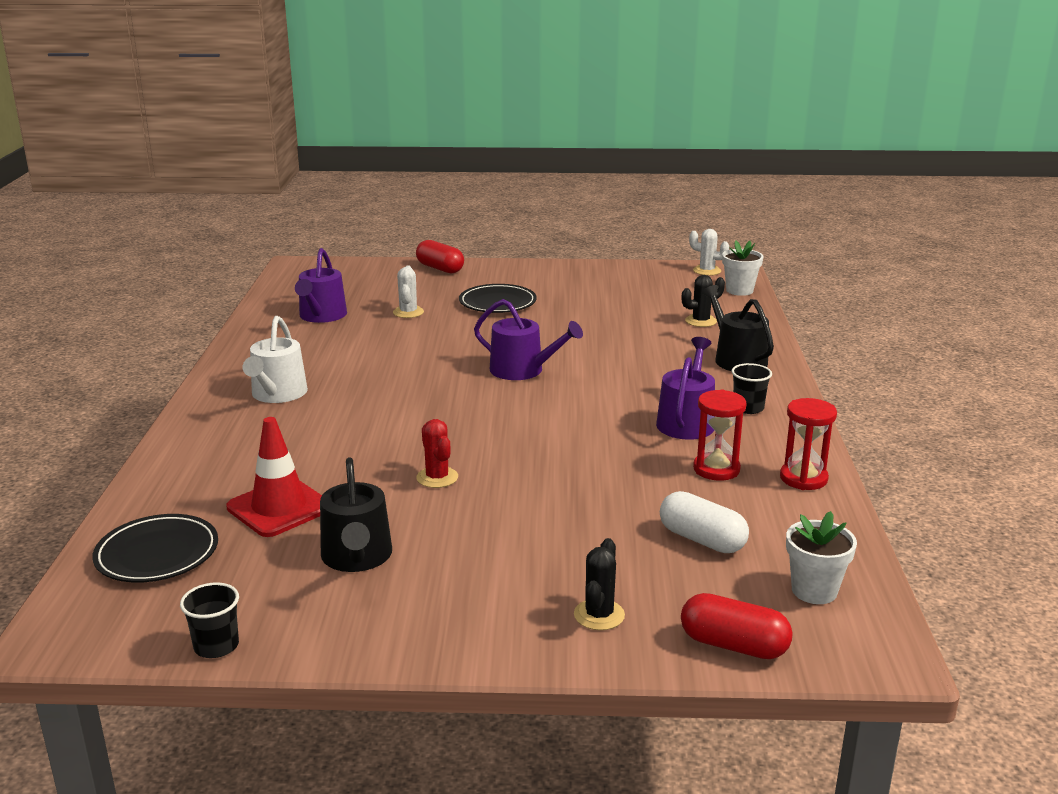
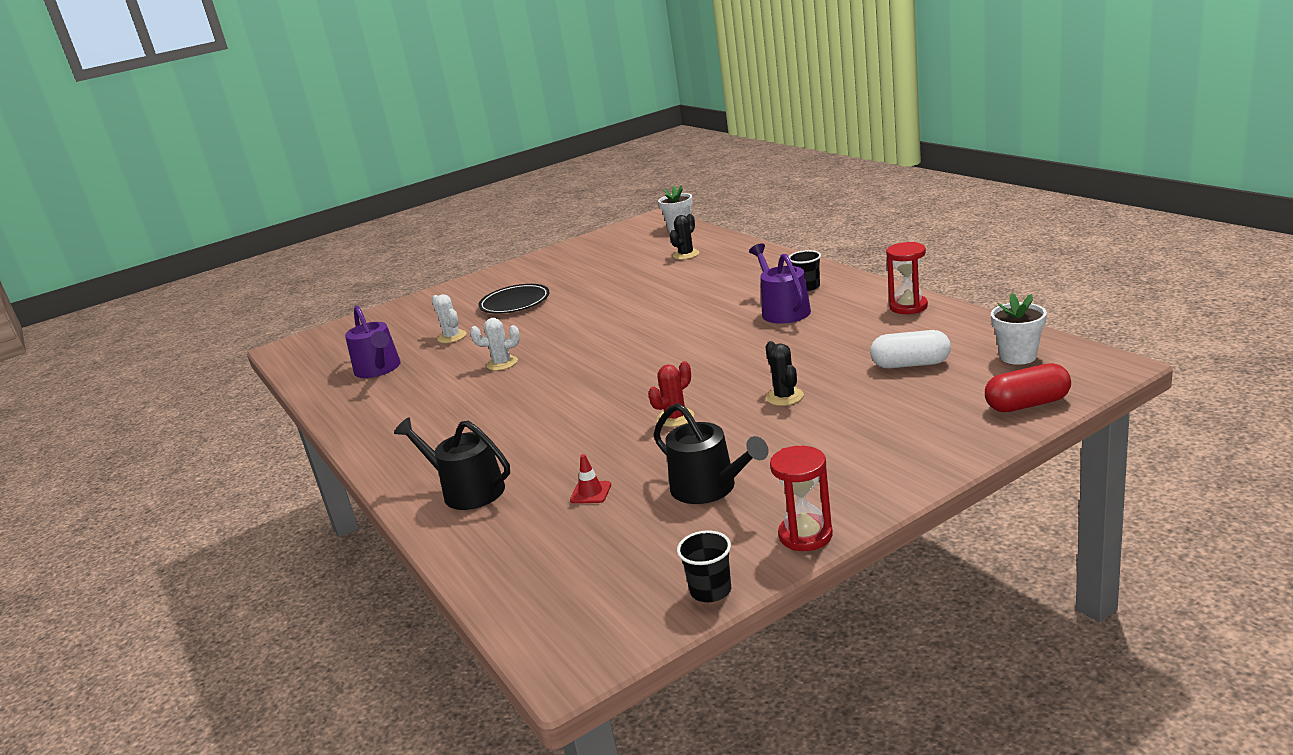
camera: 30 degrees left, 0 degrees up
black plate [92,514,218,582] -> none
red traffic cone [226,417,322,537] -> red traffic cone [570,454,611,503], size x0.46
white watering can [243,316,308,403] -> none
red capsule [416,240,464,273] -> none
red cactus [416,419,458,488] -> red cactus turned 75 degrees counterclockwise [648,361,694,427]
purple watering can [474,299,583,380] -> none
black cactus [574,538,625,630] -> black cactus moved to [766,341,804,406]
white cactus [689,229,729,276] -> white cactus moved to [470,318,520,371]
red hourglass [693,390,747,481] -> red hourglass moved to [770,446,833,551]
black watering can [701,285,774,371] -> black watering can moved to [394,417,510,510]

